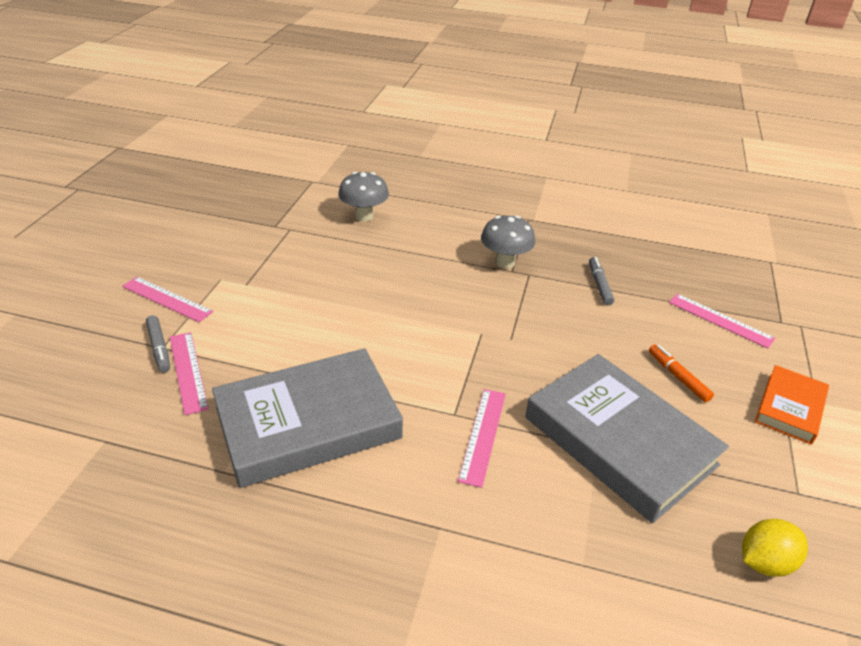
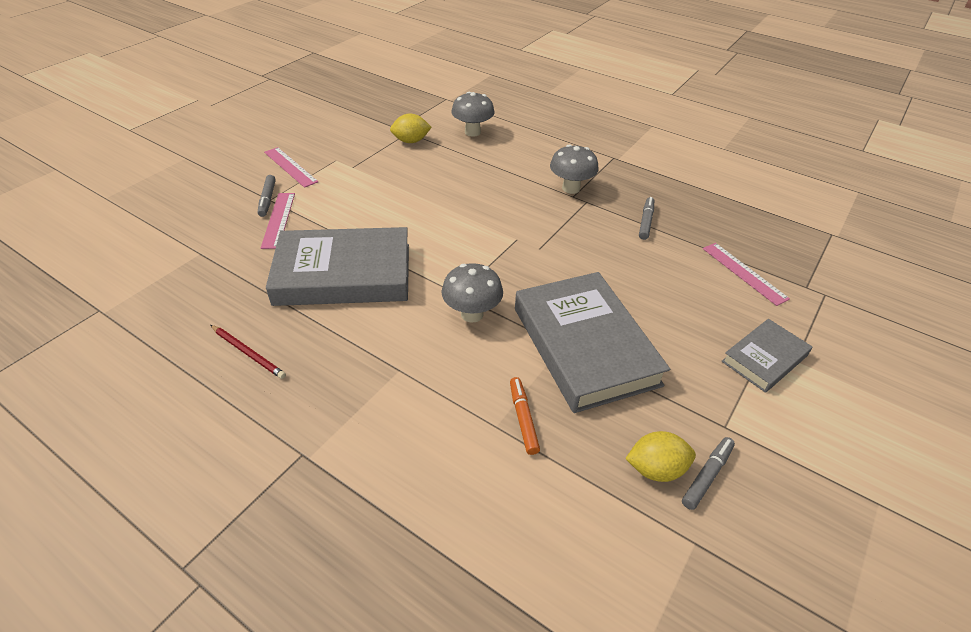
camera: 20 degrees right, 5 degrees up
pink ruler [458,389,506,488] -> grey mushroom [441,263,503,323]
orange marker [649,344,714,402] -> orange marker moved to [510,377,540,455]
orange book [755,365,829,445] -> grey book [722,319,813,393]
none -> red pencil [210,325,286,379]
none -> yellow lemon [390,114,432,143]
none -> grey marker [682,437,735,510]

